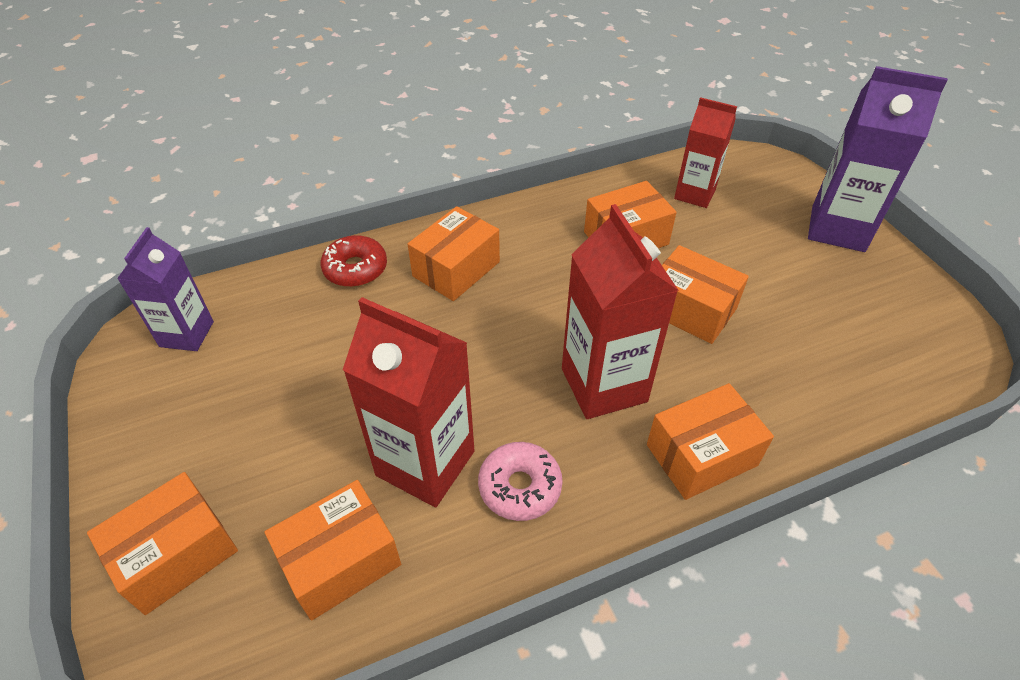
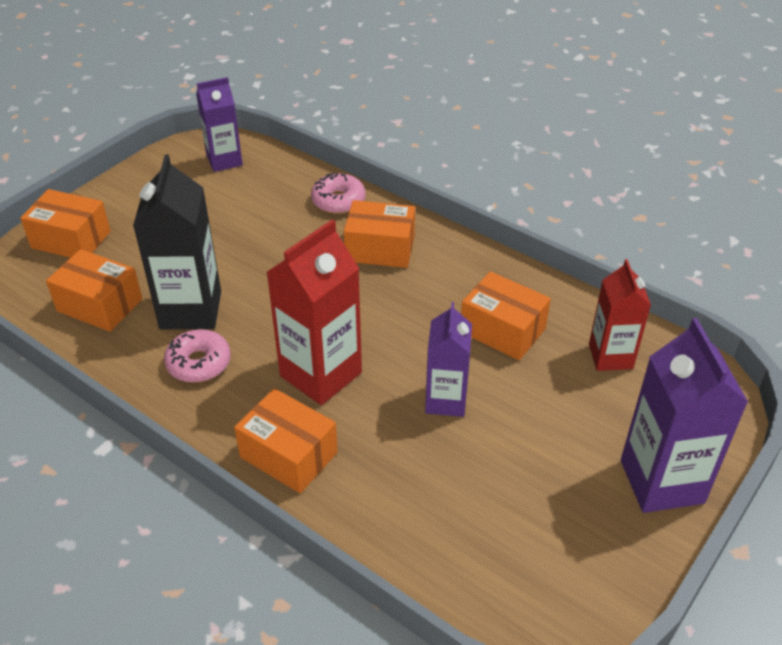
camera: 60 degrees right, 5 degrees down
red donut [321,235,387,287] -> pink donut [311,173,365,214]
red carton [343,297,475,507] -> black carton [133,154,221,330]
orange box [662,245,749,344] -> purple carton [425,302,472,417]

